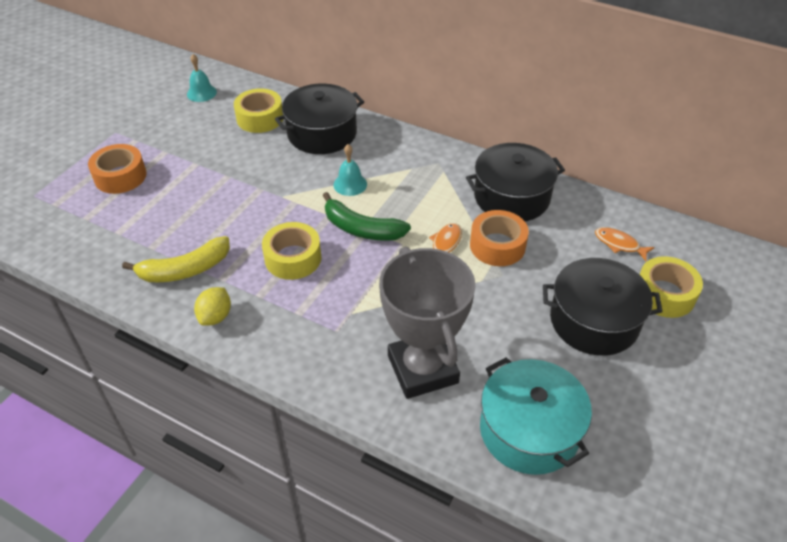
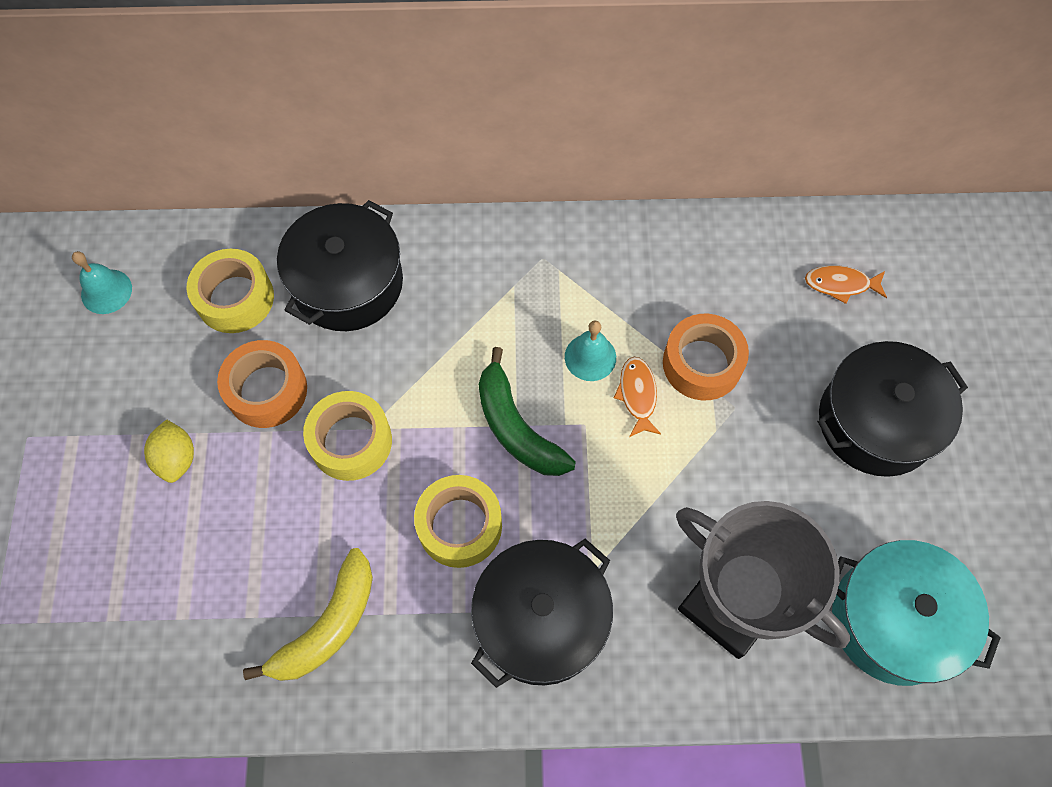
camera: 30 degrees left, 20 degrees up
orange tape [88,144,146,194] -> orange tape moved to [217,340,307,428]
yellow lemon [194,287,231,326] -> yellow lemon moved to [144,419,194,483]
green banana [323,192,411,241] -> green banana turned 60 degrees clockwise [479,347,576,476]
turquoise bell [333,144,367,196] -> turquoise bell moved to [565,320,616,381]
black pot [466,143,565,221] -> black pot moved to [471,539,613,688]
yellow tape [640,256,703,318] -> yellow tape moved to [303,391,392,481]

